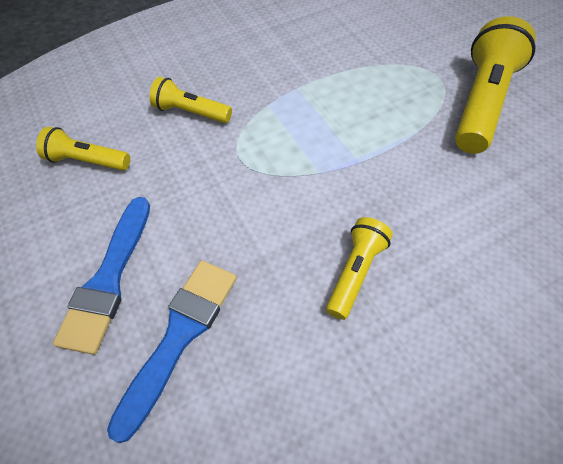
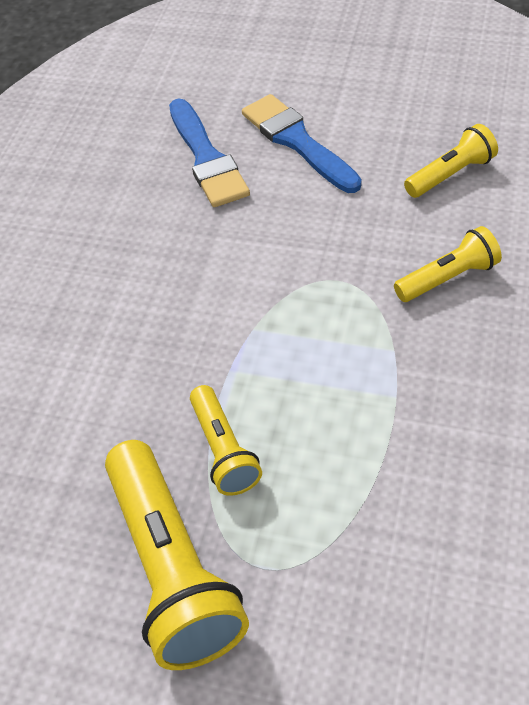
camera: 135 degrees right, 5 degrees down
yellow flashlight [326,217,393,320] -> yellow flashlight moved to [190,385,262,496]

